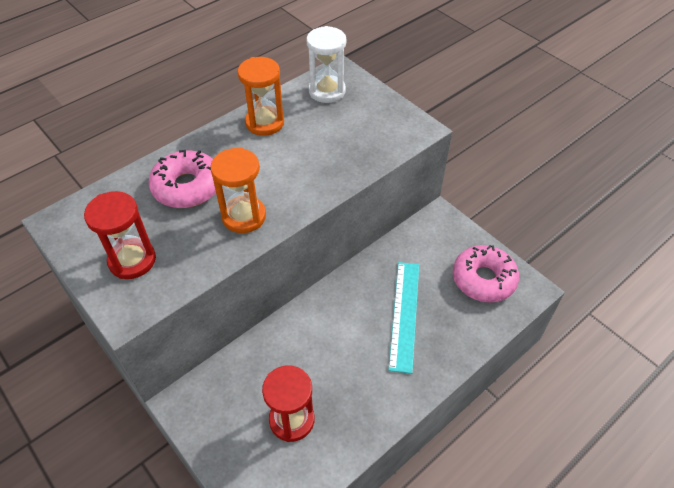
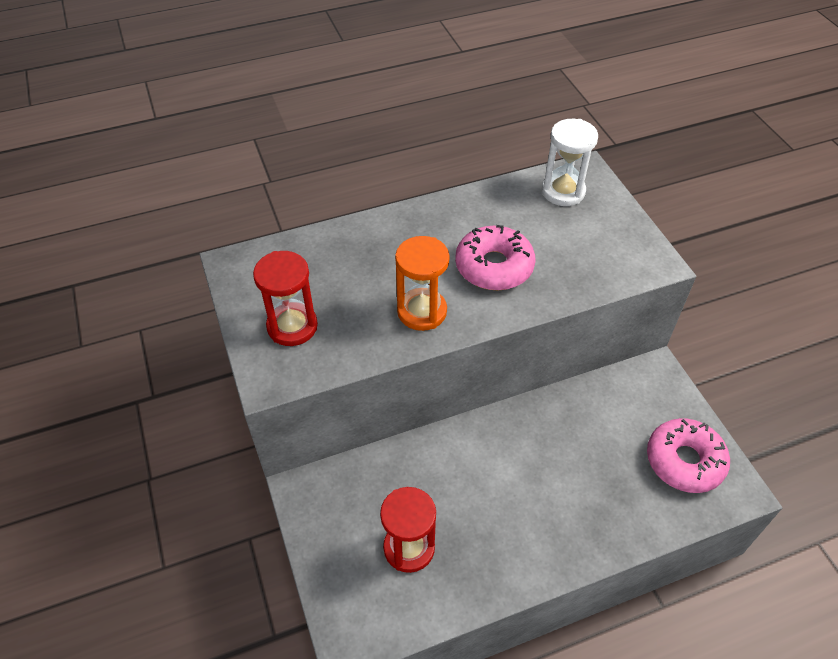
camera: 20 degrees right, 0 degrees up
pink donut [149,150,216,208] -> pink donut moved to [455,225,535,290]
orange hourglass [238,57,284,136] -> none
turquoise ruler [388,262,419,374] -> none

